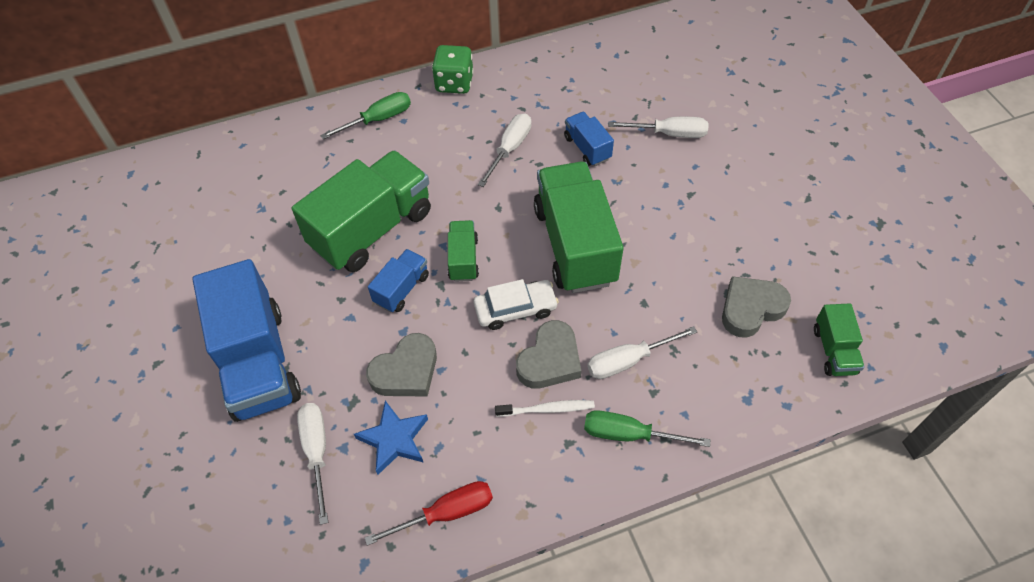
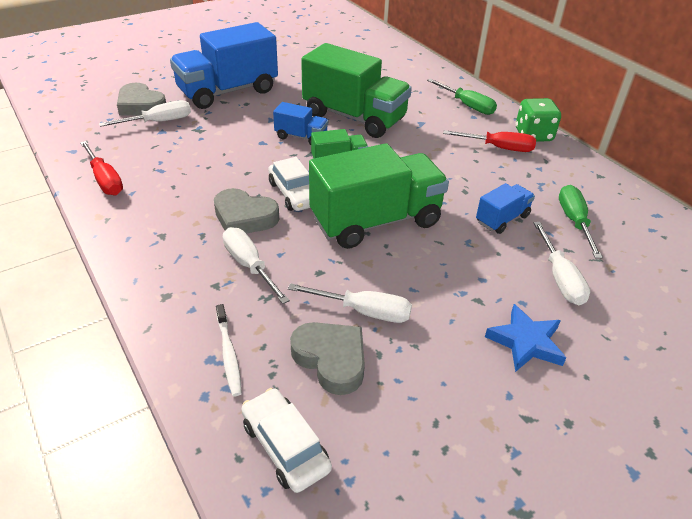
camera: 75 degrees right, 15 degrees down
blue star [354,401,428,475] -> blue star moved to [485,304,566,372]
grey heart [366,333,437,397] -> grey heart moved to [117,83,166,116]
white screwdriver [478,113,531,187] -> white screwdriver moved to [288,283,412,323]
white toothbrush [495,400,595,417] -> white toothbrush moved to [216,304,242,396]
green screwdriver [584,410,711,447] -> green screwdriver moved to [559,185,603,259]
green truck [814,304,865,376] -> white car [241,388,332,493]
none -> red screwdriver [443,130,536,152]

